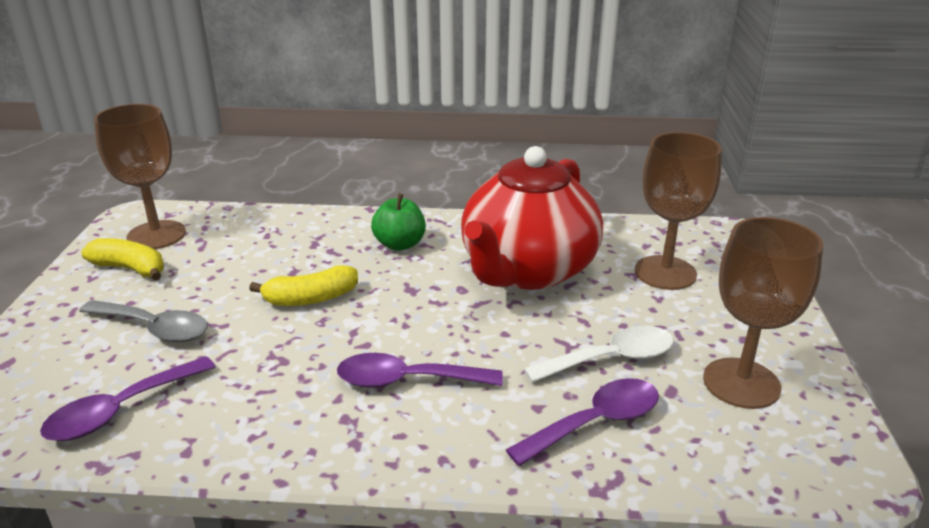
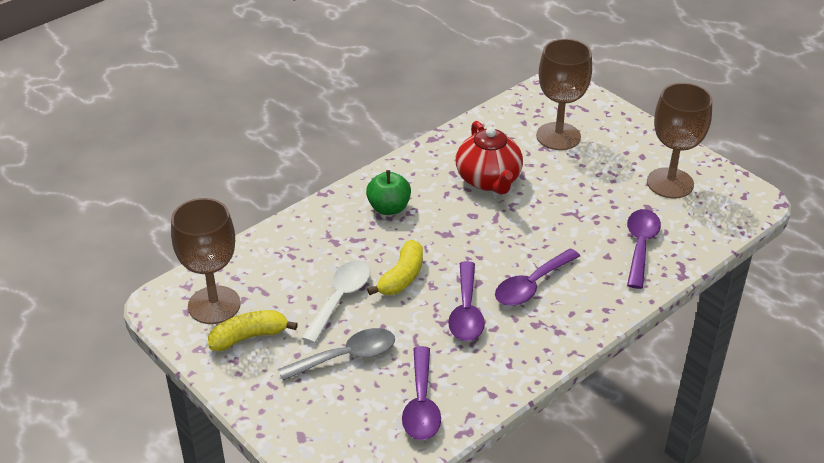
camera: 45 degrees left, 10 degrees up
red teapot [461,146,603,290] -> red teapot [456,121,523,194], size x0.63
white spoon [524,326,674,383] -> white spoon moved to [301,261,370,344]
none -> purple spoon [448,261,485,341]

